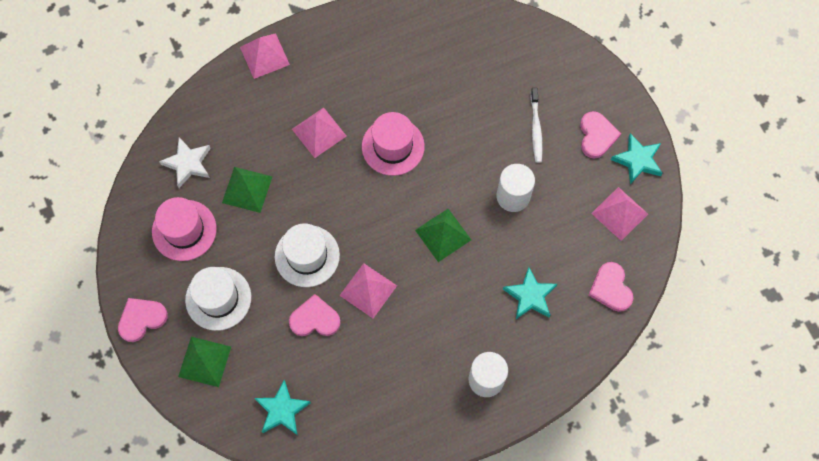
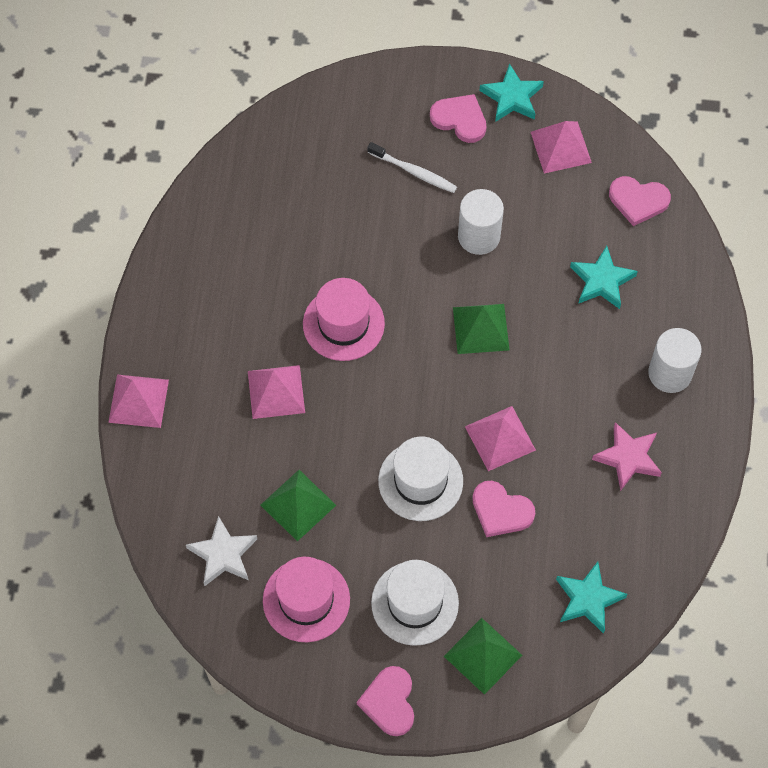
camera: 60 degrees left, 5 degrees down
pink heart [289,294,341,336] -> pink heart turned 90 degrees counterclockwise [472,481,535,537]
none -> pink star [592,422,662,491]

